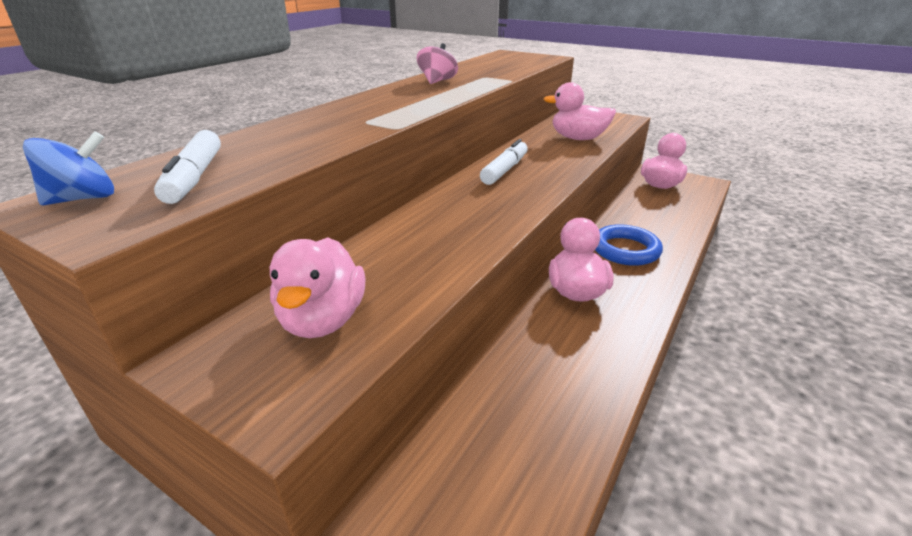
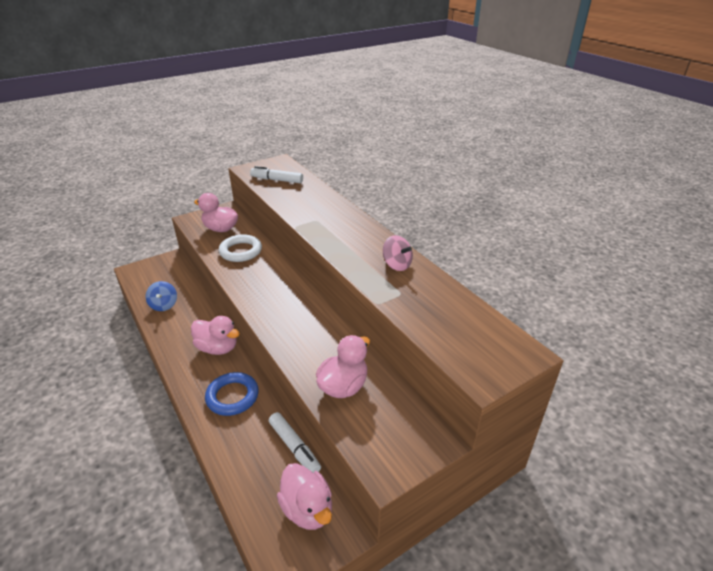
camera: 115 degrees right, 5 degrees up
blue spinning top [23,131,114,205] -> blue spinning top moved to [146,281,177,311]
white marker [480,139,528,185] -> white marker moved to [269,412,321,473]
none -> white ring [219,234,262,262]

